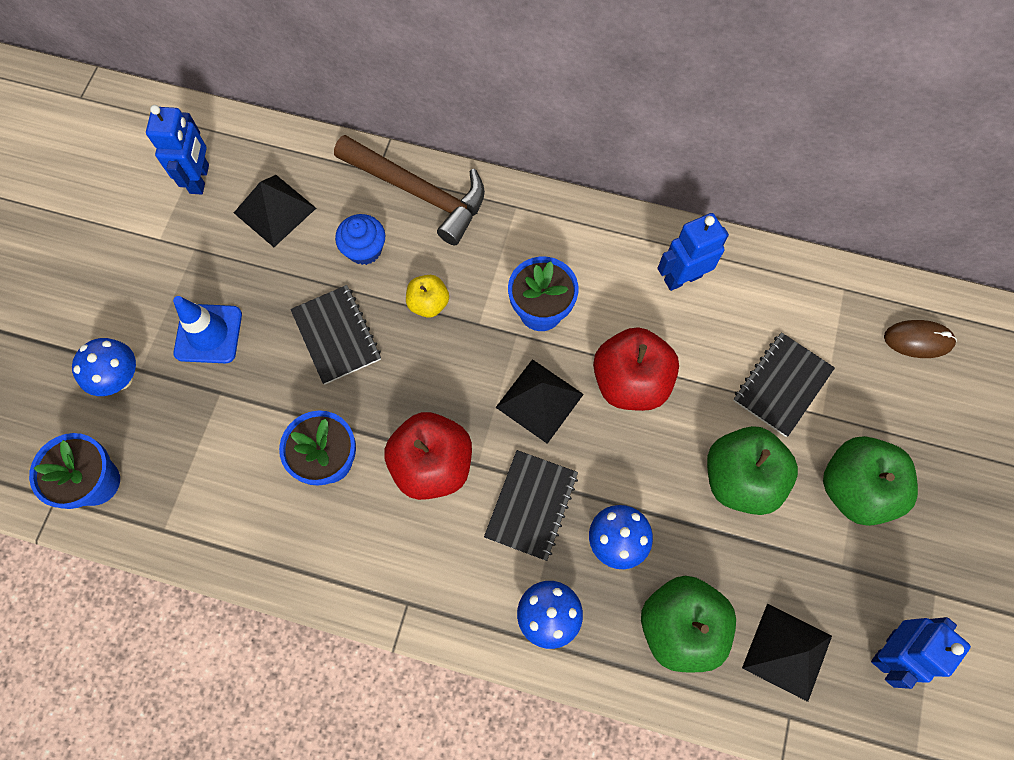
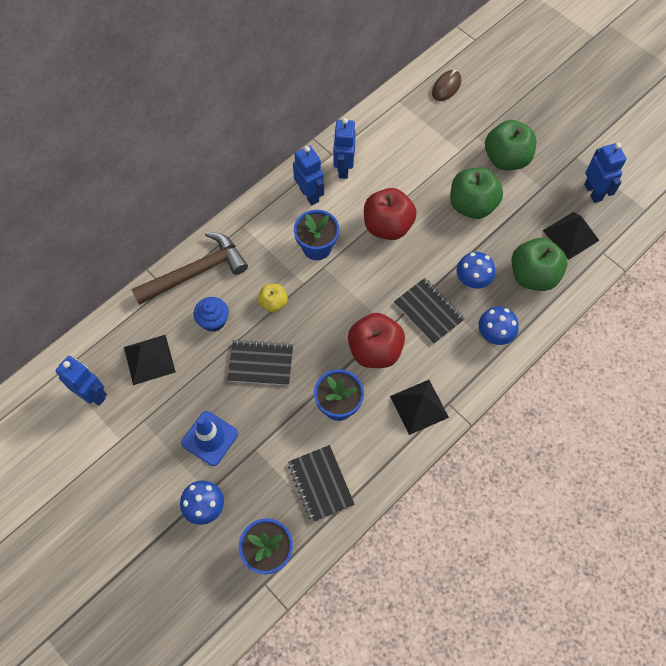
camera: 60 degrees left, 5 degrees down
black pyramid [495,359,584,444] -> black pyramid moved to [390,380,449,435]
black notebook [733,332,835,437] -> black notebook moved to [288,445,355,523]
none -> blue robot [293,146,324,205]

